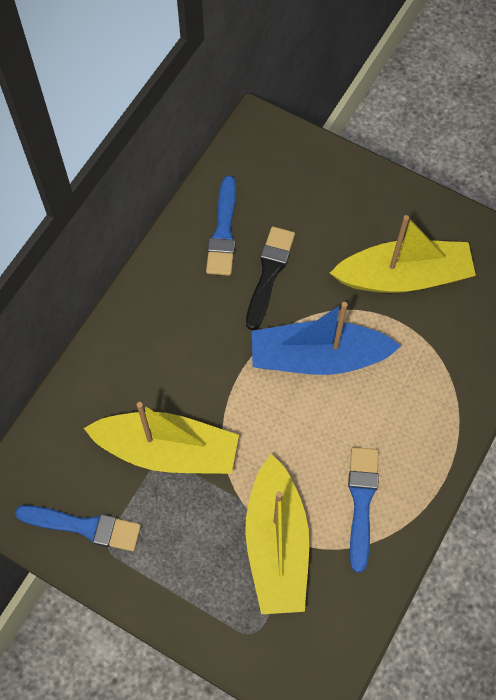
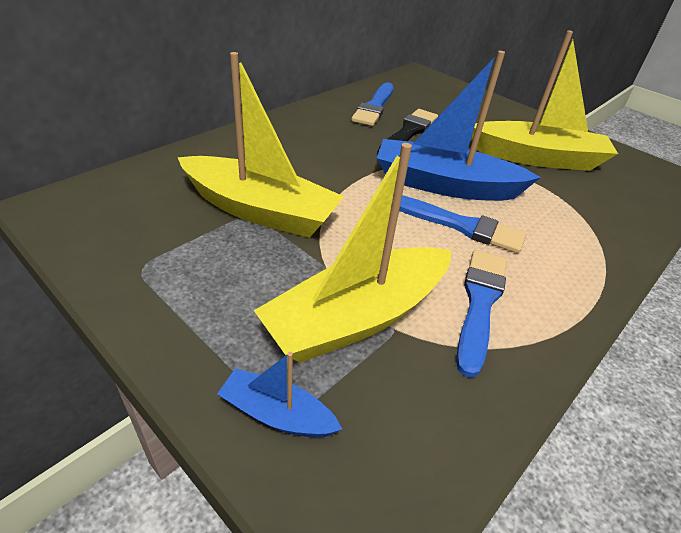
camera: 10 degrees right, 25 degrees down
blue brush [15,505,141,551] -> blue brush moved to [399,195,526,253]
yellow boat [245,454,309,614] -> yellow boat turned 45 degrees clockwise [254,143,452,363]
none -> blue boat [217,352,343,438]

